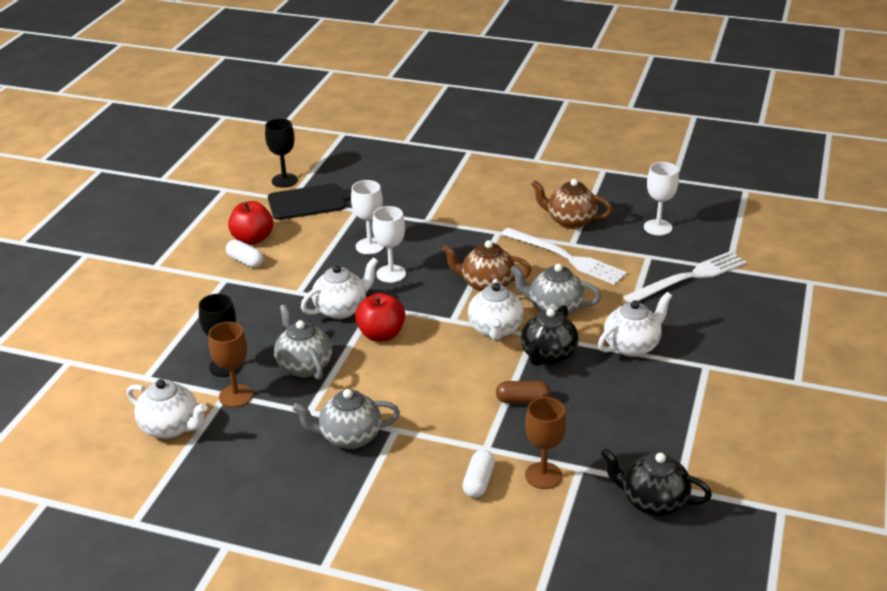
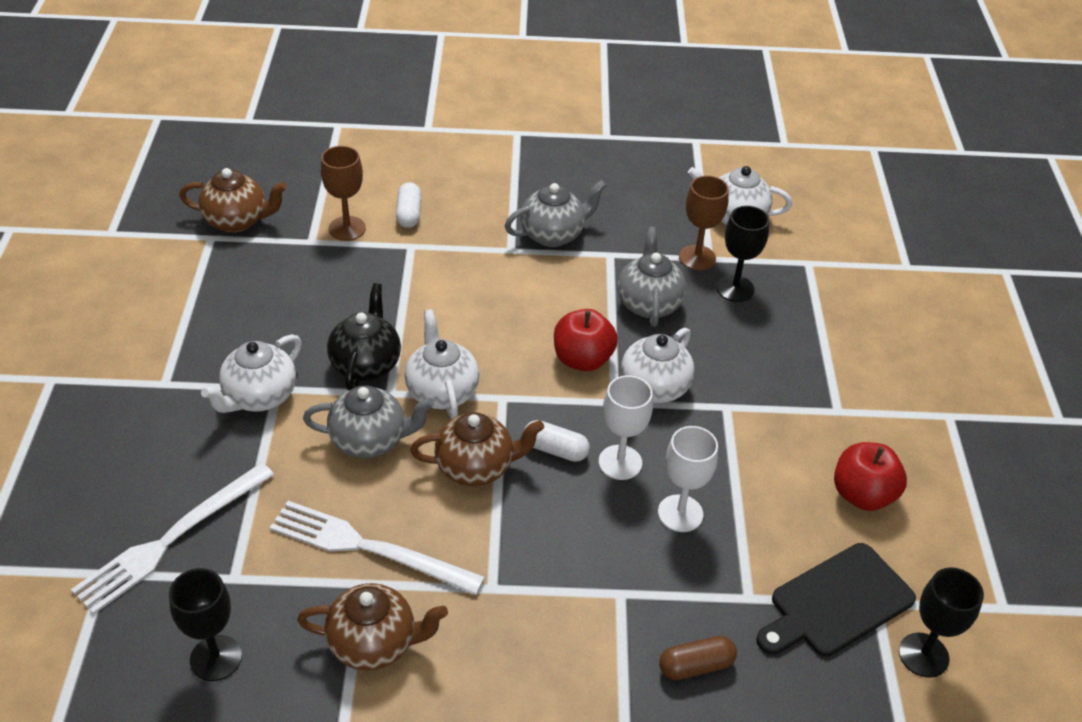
camera: 160 degrees right, 10 degrees up
white capsule [226,240,264,268] -> white capsule moved to [524,420,590,462]
grey teapot [274,304,332,380] -> grey teapot turned 135 degrees counterclockwise [618,227,686,327]
brown capsule [496,381,551,403] -> brown capsule moved to [659,636,737,680]
black teapot [601,448,712,516] -> brown teapot [179,168,287,233]
white goblet [644,162,679,235] -> black goblet [169,568,242,681]

